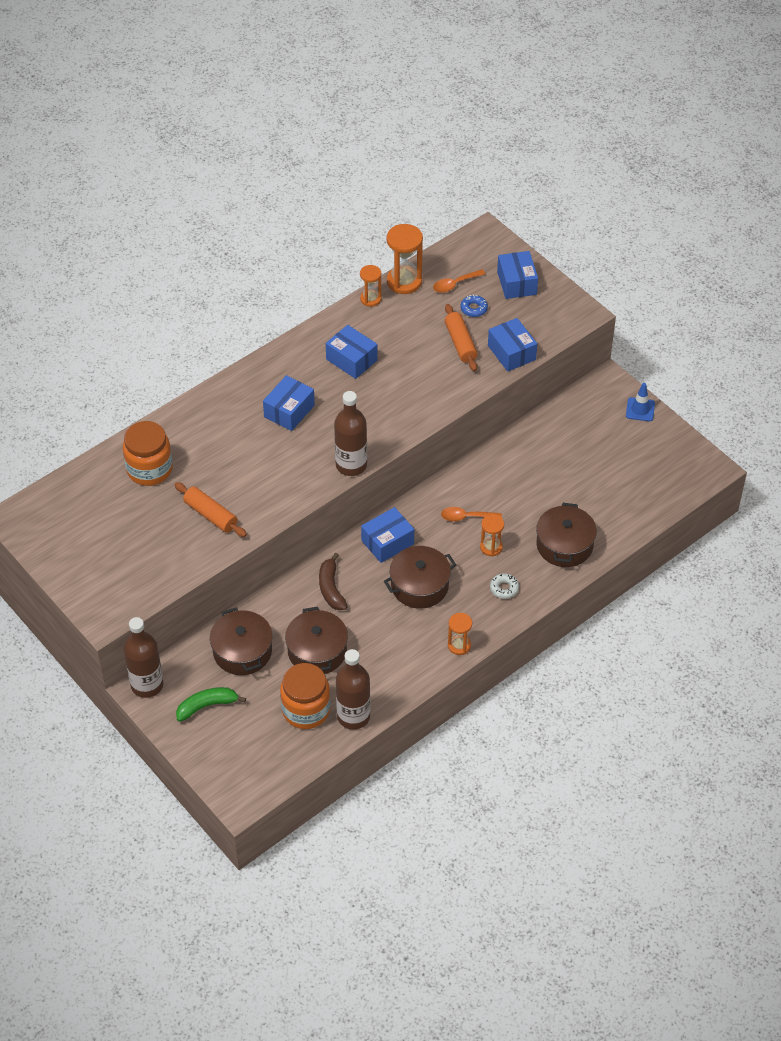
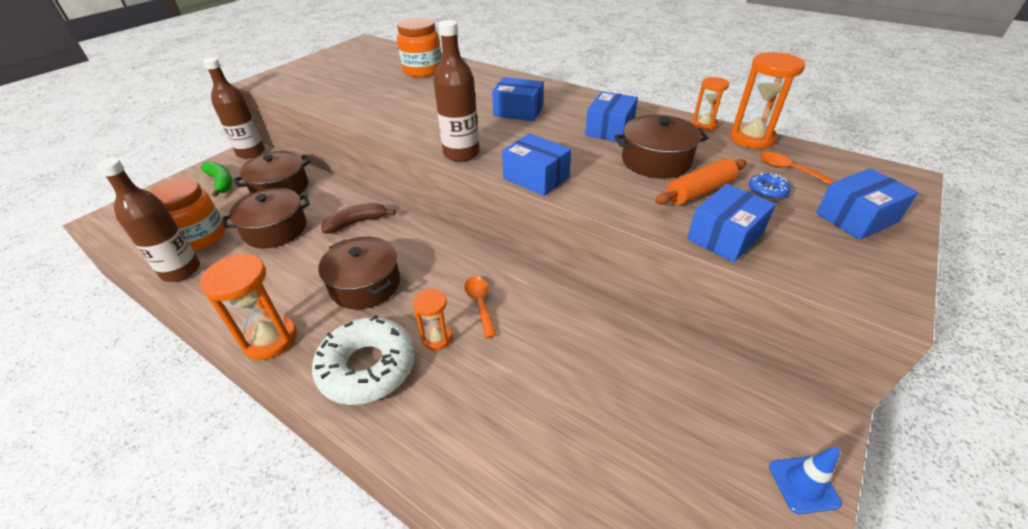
camera: 75 degrees right, 10 degrees down
orange rolling pin [175,482,247,537] -> none
blue box [361,507,414,563] -> blue box moved to [502,133,571,196]
orange hourglass [448,613,472,655] -> orange hourglass [200,254,297,360], size x1.68
white donut [490,573,519,599] -> white donut [312,315,415,405], size x2.34
brown pot [536,503,597,567] -> brown pot moved to [614,115,708,179]

